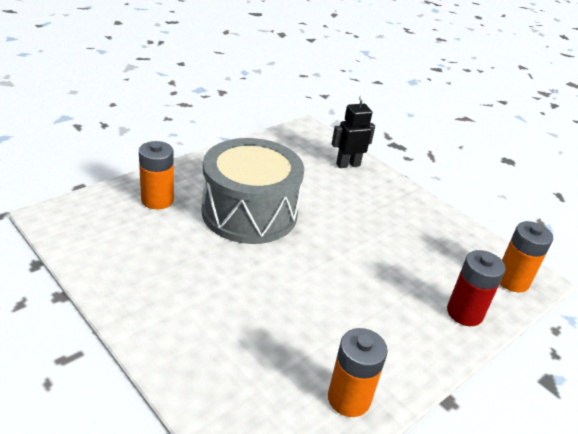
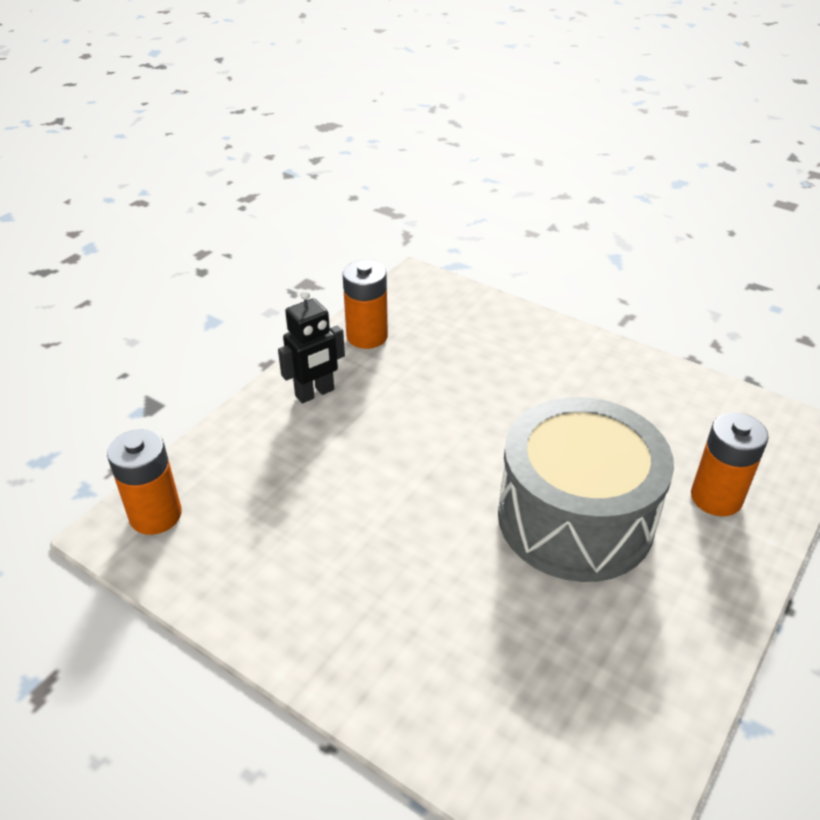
camera: 170 degrees right, 5 degrees up
black robot [332,95,375,168] -> black robot moved to [278,290,345,403]
red battery [447,250,506,326] -> none

